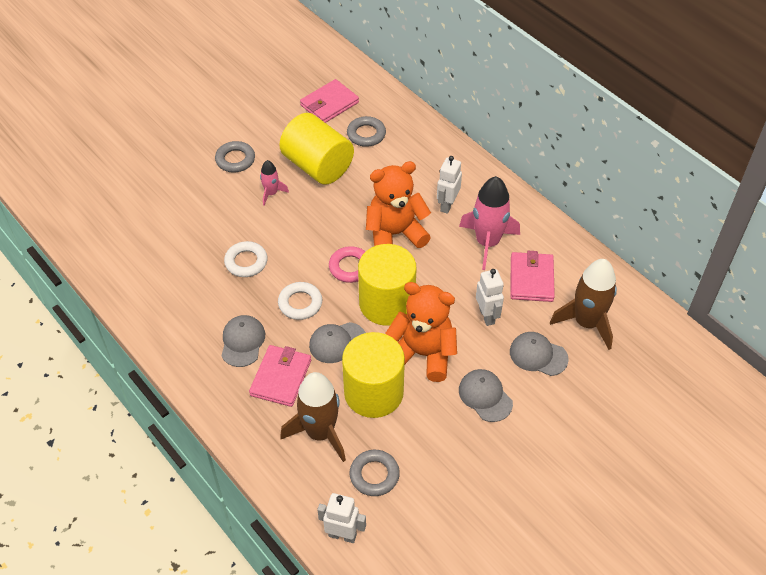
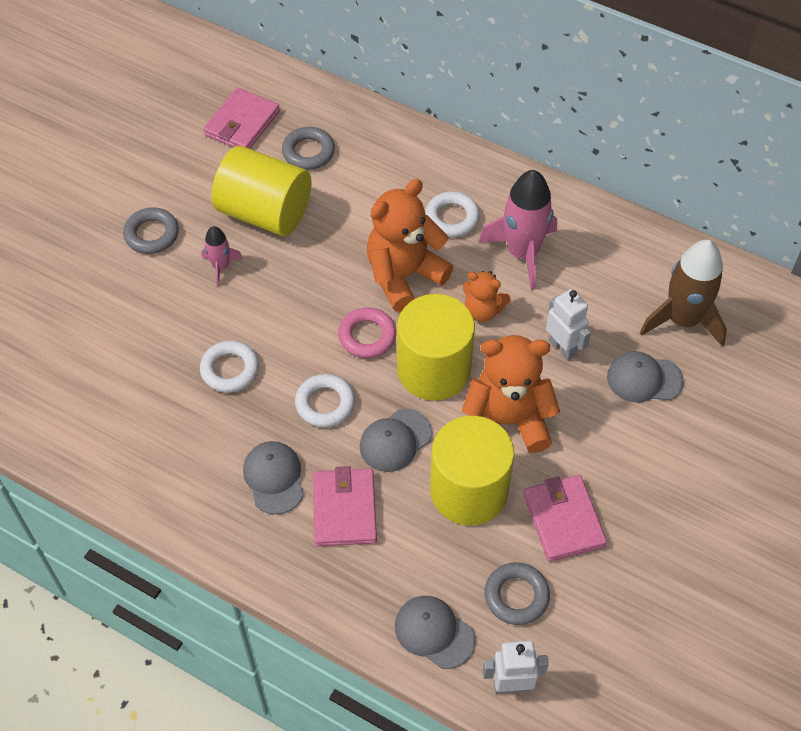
camera: 20 degrees left, 5 degrees up
brown rocket [280,372,346,462] -> none
white robot [437,156,462,214] -> white ring [425,191,480,237]
grey cap [459,369,513,422] -> grey cap moved to [395,596,476,669]
pink wallet [511,251,555,302] -> pink wallet moved to [523,475,607,562]
none -> orange teddy bear [463,271,510,322]

